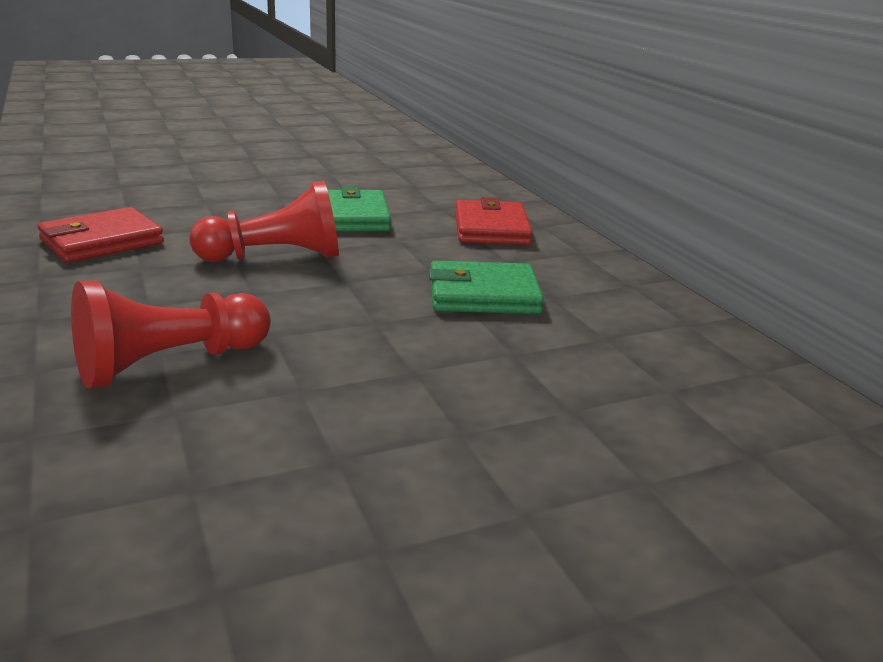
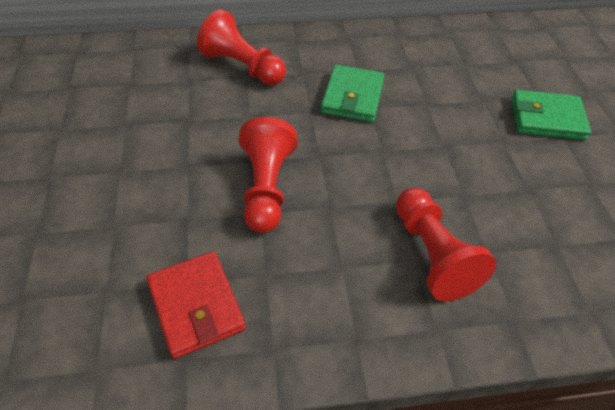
camera: 75 degrees left, 25 degrees up
green wallet [328,186,391,231] -> green wallet moved to [511,90,591,140]
red wallet [455,197,533,245] -> red pawn [197,9,286,85]

